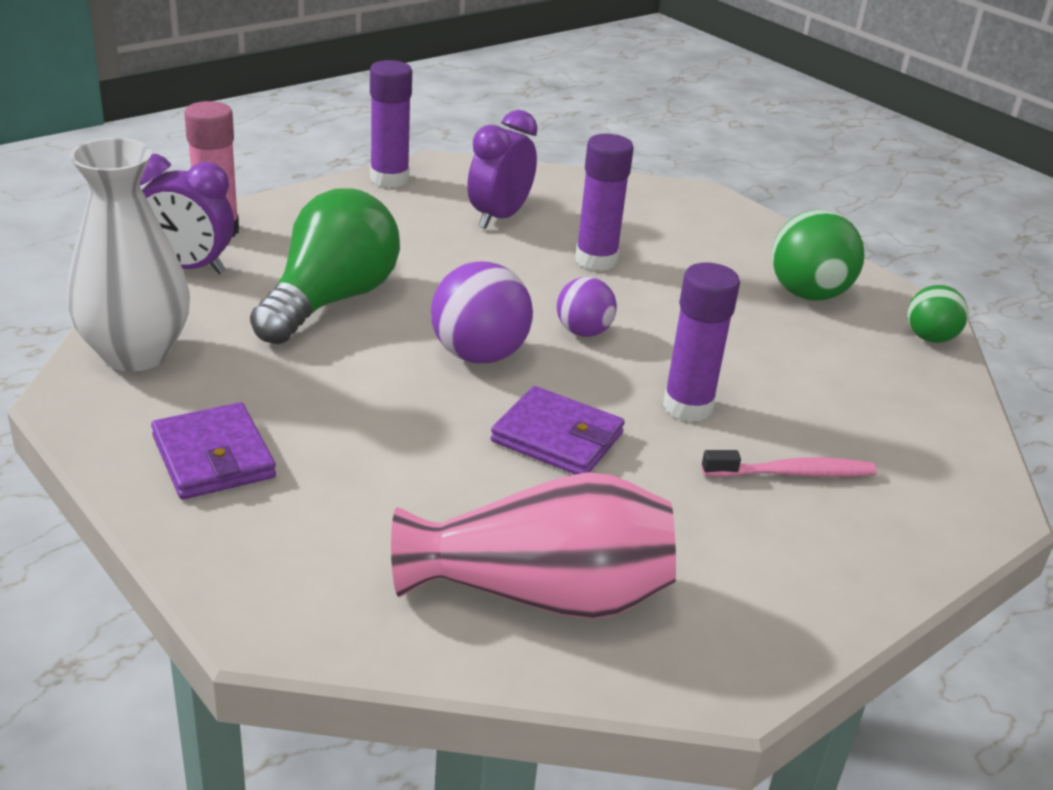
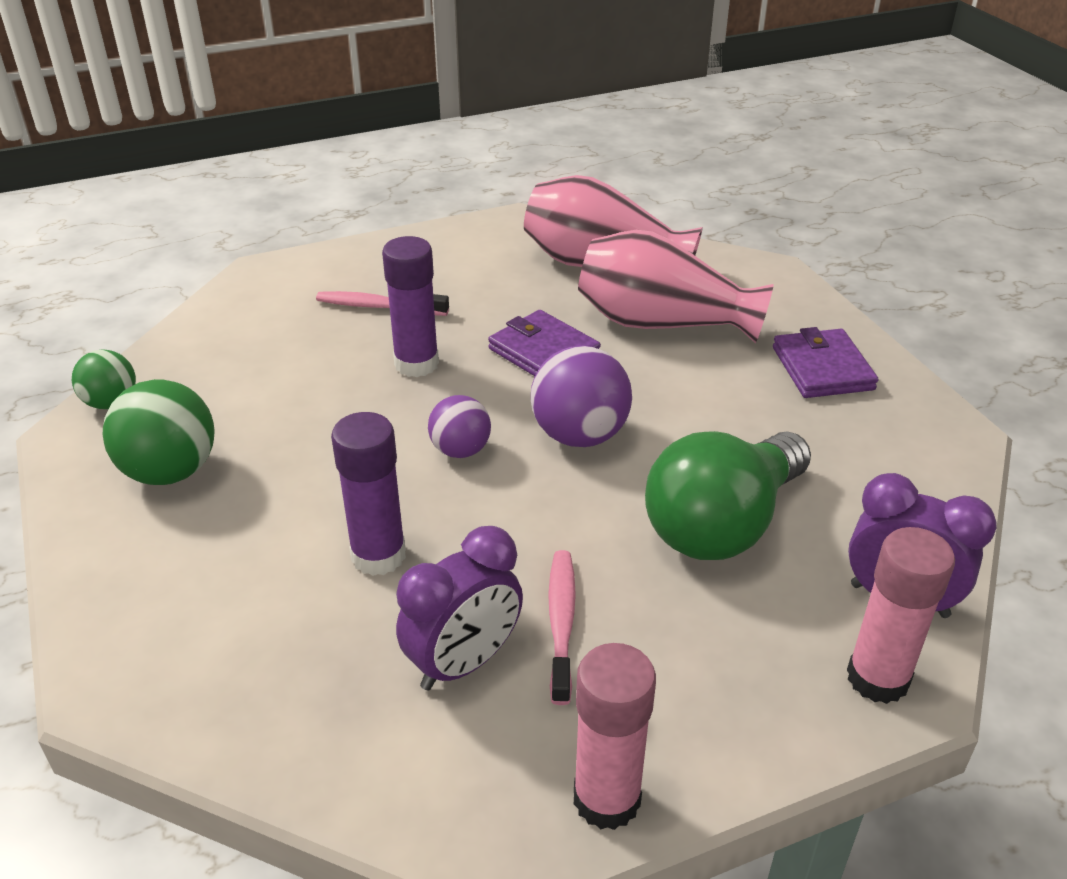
camera: 160 degrees left, 5 degrees up
white vase [67,138,190,372] -> none
purple glue stick [370,60,412,188] -> pink glue stick [574,643,656,830]
none -> pink toothbrush [548,550,576,705]
none -> pink vase [578,230,774,343]

